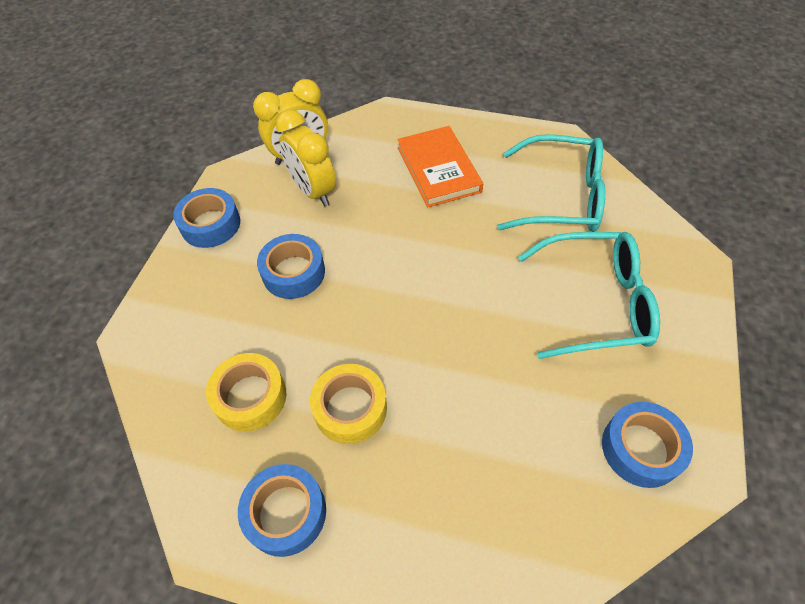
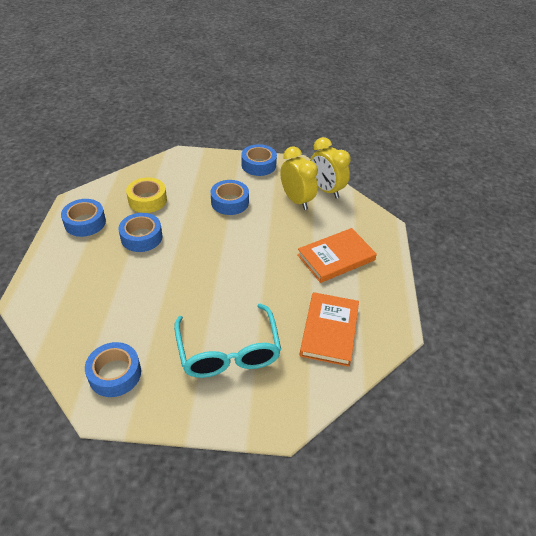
camera: 75 degrees right, 10 degrees down
yellow clock [276,110,336,206] -> yellow clock turned 105 degrees clockwise [280,146,318,210]
yellow tape [310,364,387,444] -> blue tape [118,213,162,252]
turquoise glasses [497,134,605,232] -> orange book [300,292,359,367]

